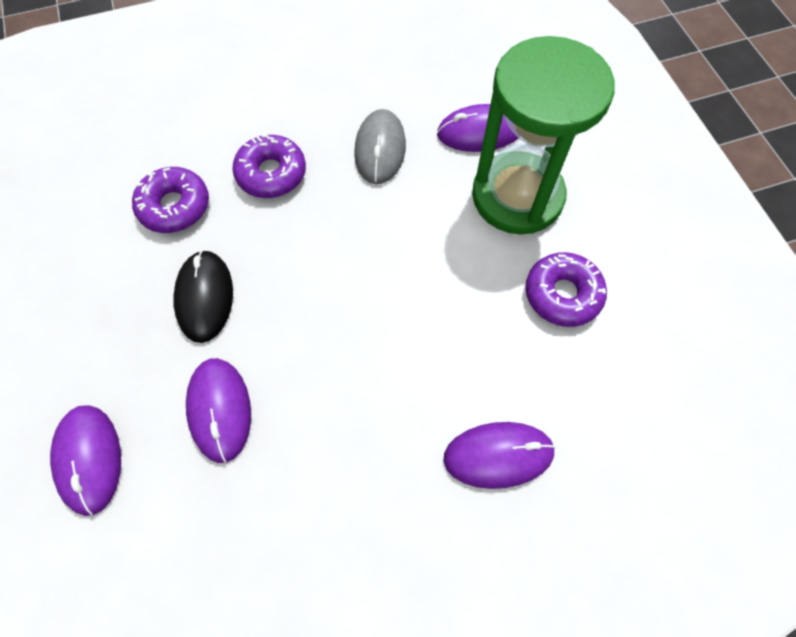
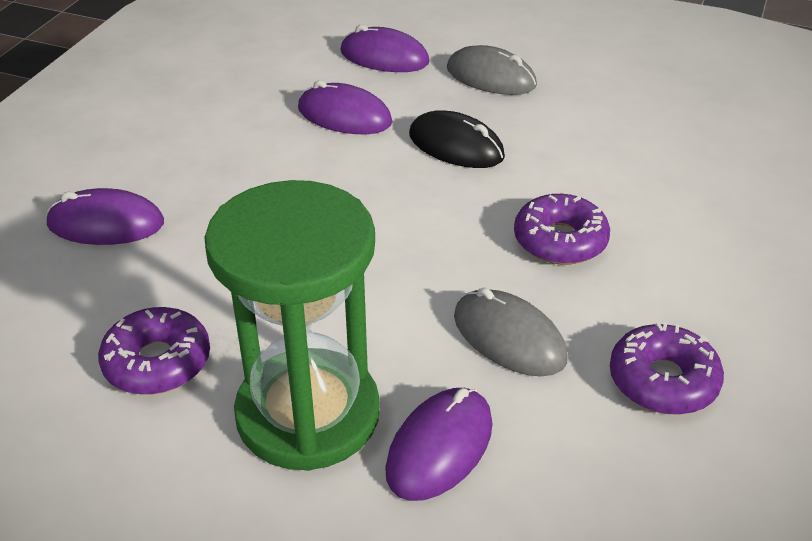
camera: 130 degrees right, 25 degrees down
purple donut [132,167,209,233] -> purple donut moved to [610,322,724,415]
purple mouse [443,422,556,489] -> purple mouse turned 60 degrees clockwise [46,188,164,245]
none -> grey mouse [447,45,537,95]

